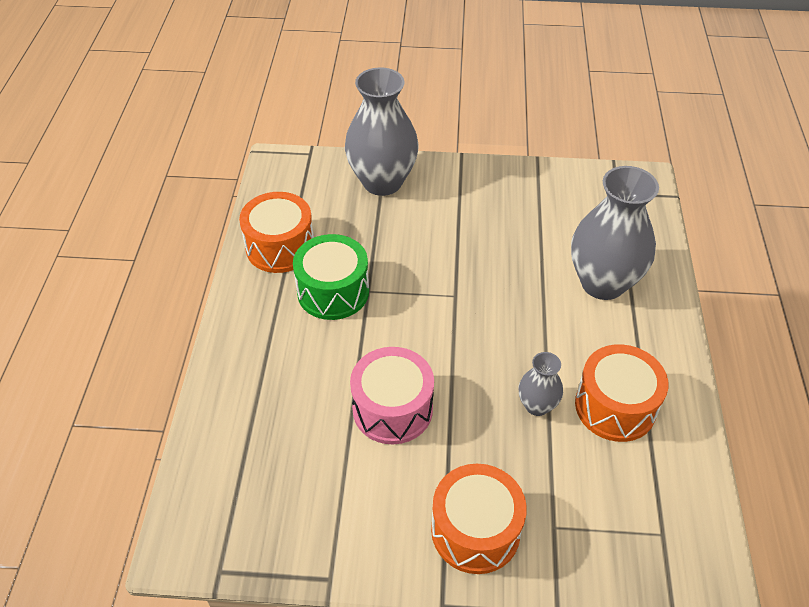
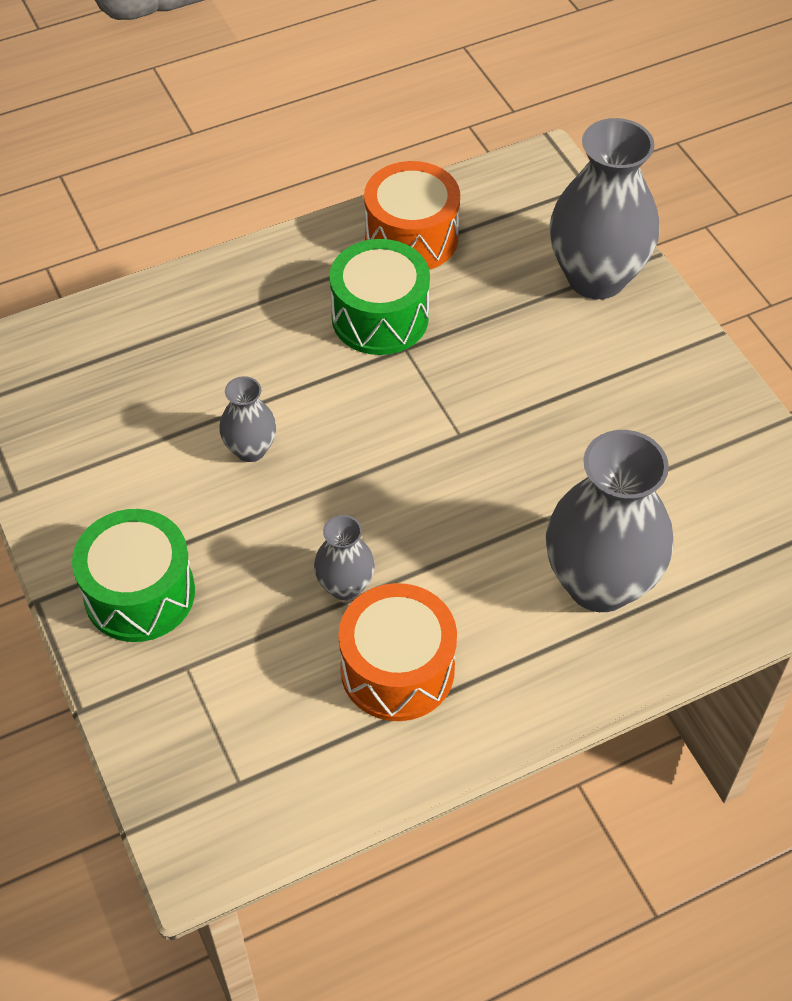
camera: 60 degrees right, 5 degrees up
pink drum [350,347,434,445] -> grey vase [219,376,277,462]
orange drum [431,464,527,574] -> green drum [72,509,195,642]

